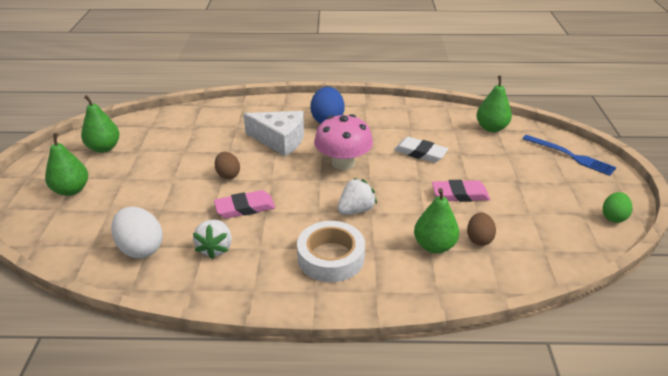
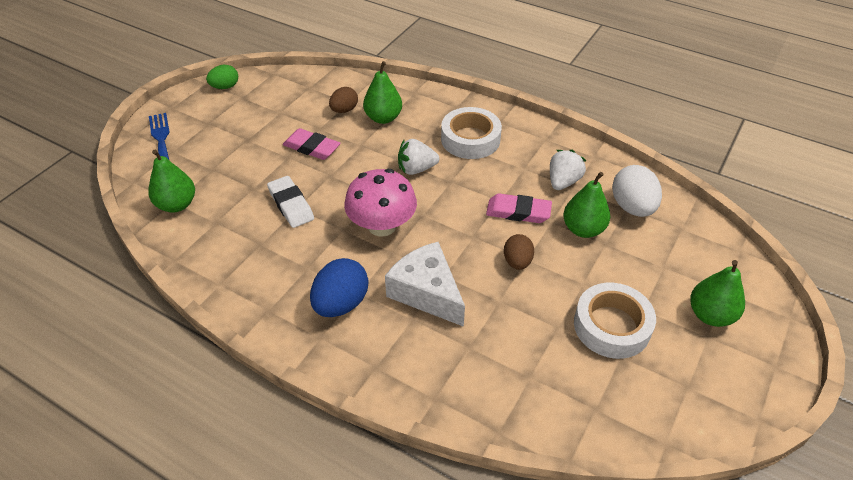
camera: 150 degrees left, 10 degrees up
green pear [81,95,120,153] -> green pear moved to [563,172,610,238]
none -> white tape [574,283,656,359]

